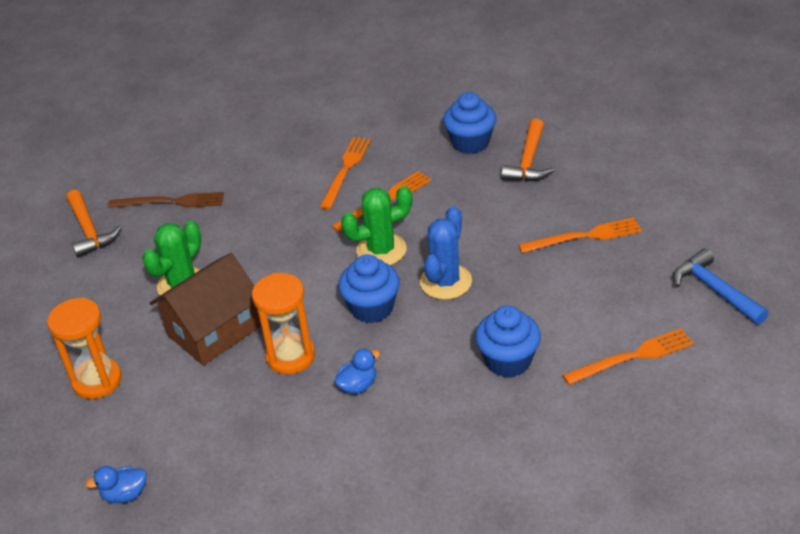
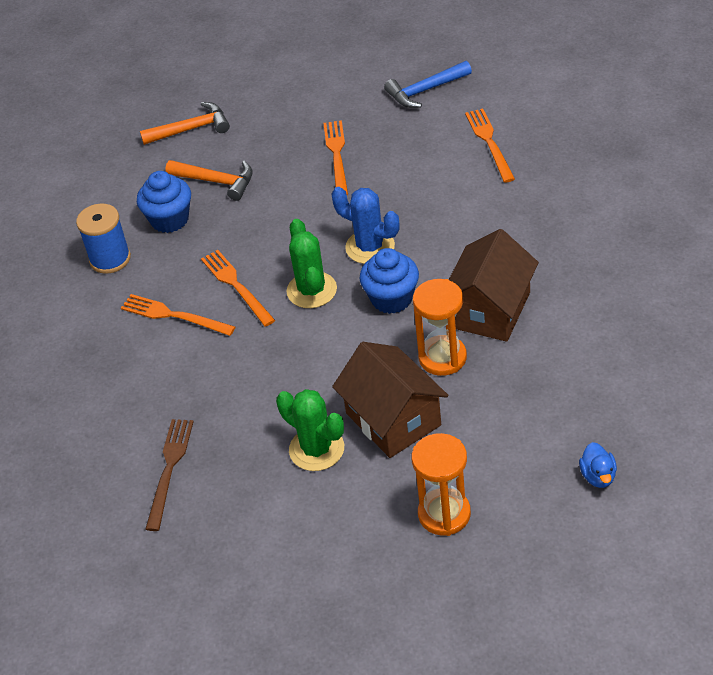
camera: 80 degrees left, 5 degrees up
orange hammer [66,190,122,258] -> orange hammer moved to [140,102,230,145]
blue duck [334,349,380,394] -> brown house [449,229,539,342]
blue cupcake [475,306,541,378] -> none
none -> blue spool [76,203,131,274]

